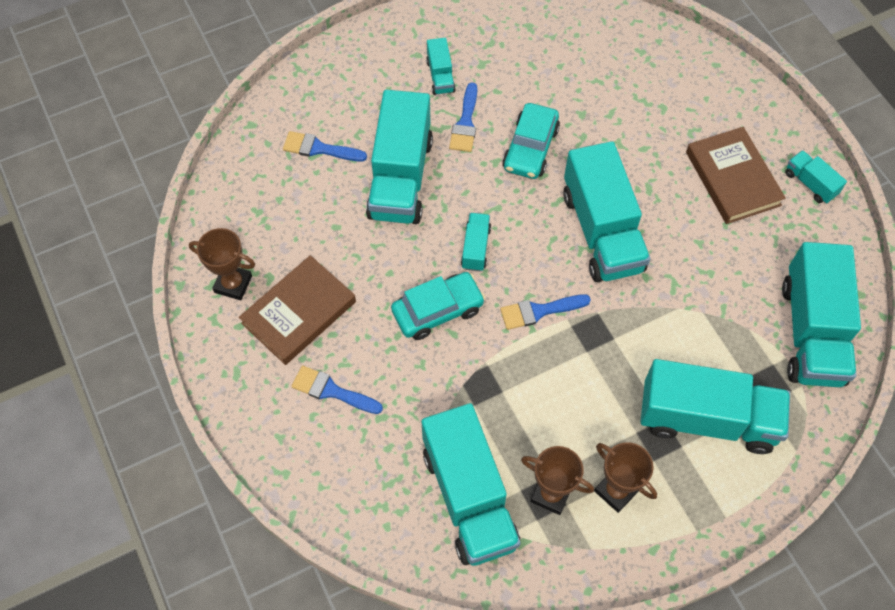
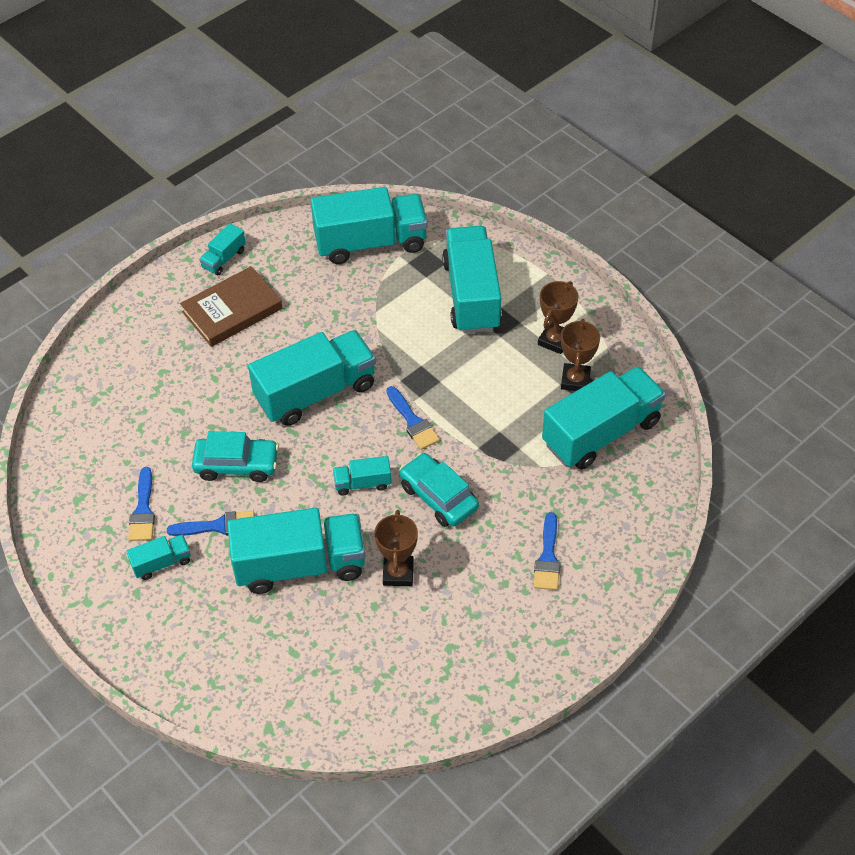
camera: 105 degrees left, 10 degrees down
brown trophy [189,228,255,300] -> brown trophy moved to [374,510,418,586]
brown book [239,255,356,365] -> none
blue brush [283,131,367,162] -> blue brush moved to [128,467,155,541]

